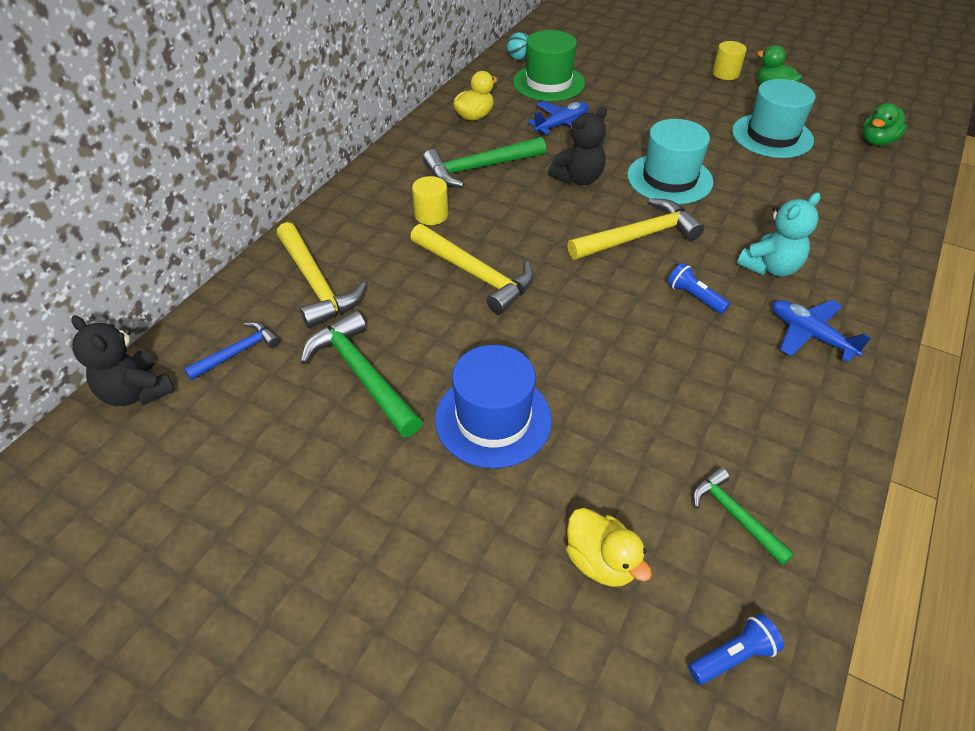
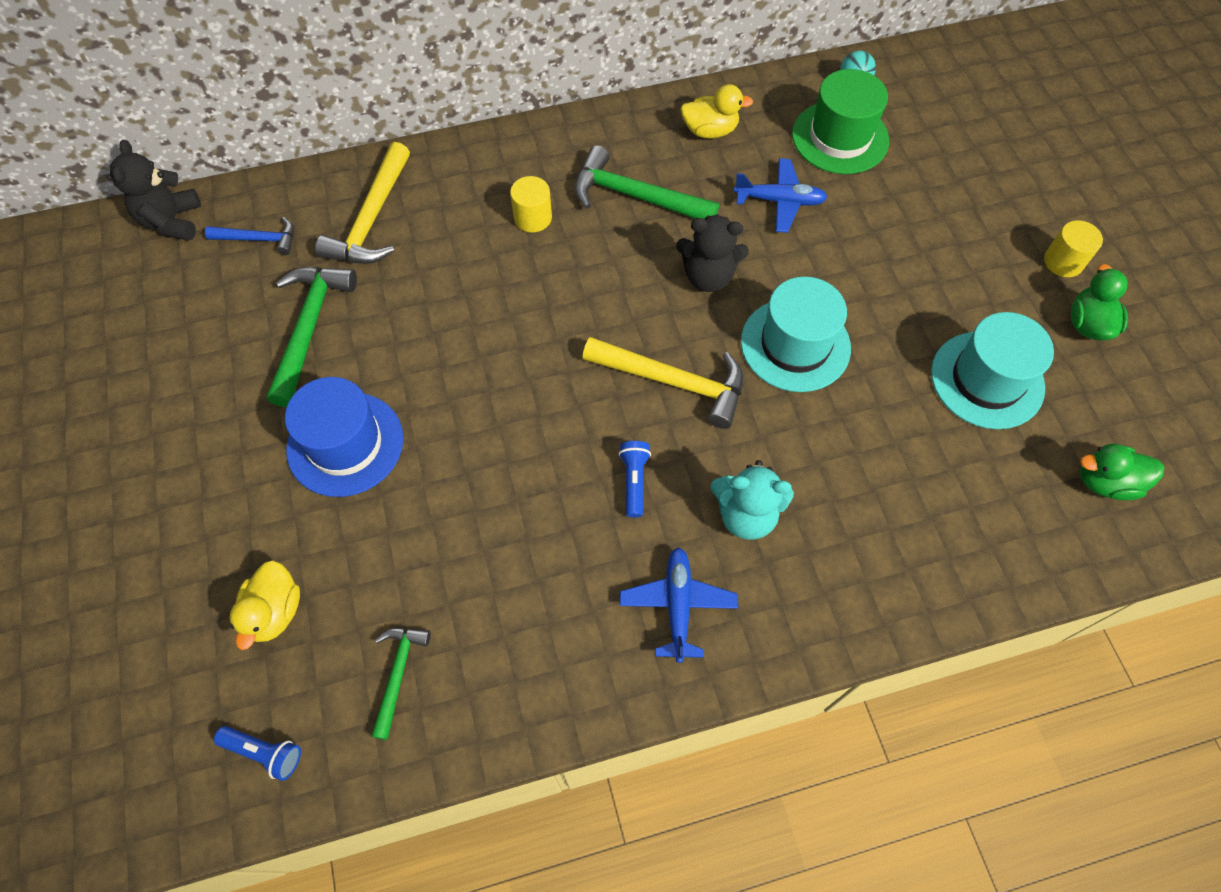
camera: 45 degrees right, 15 degrees up
yellow hammer [410,224,534,314] -> none

